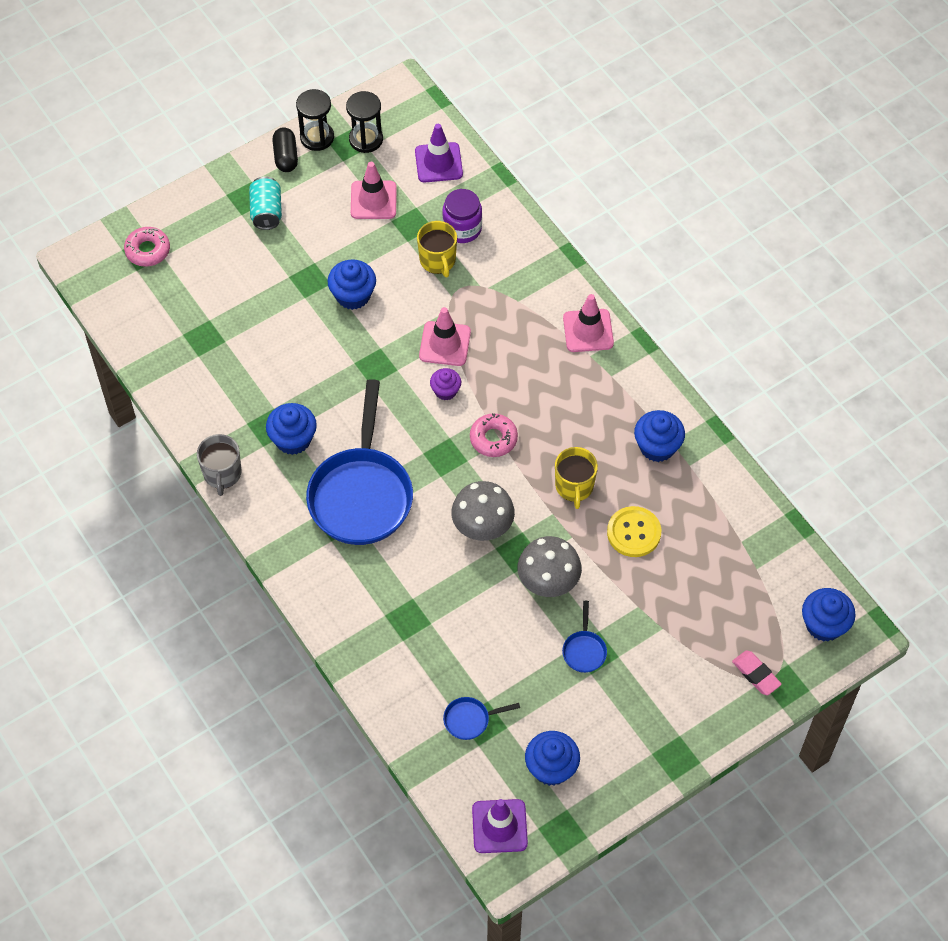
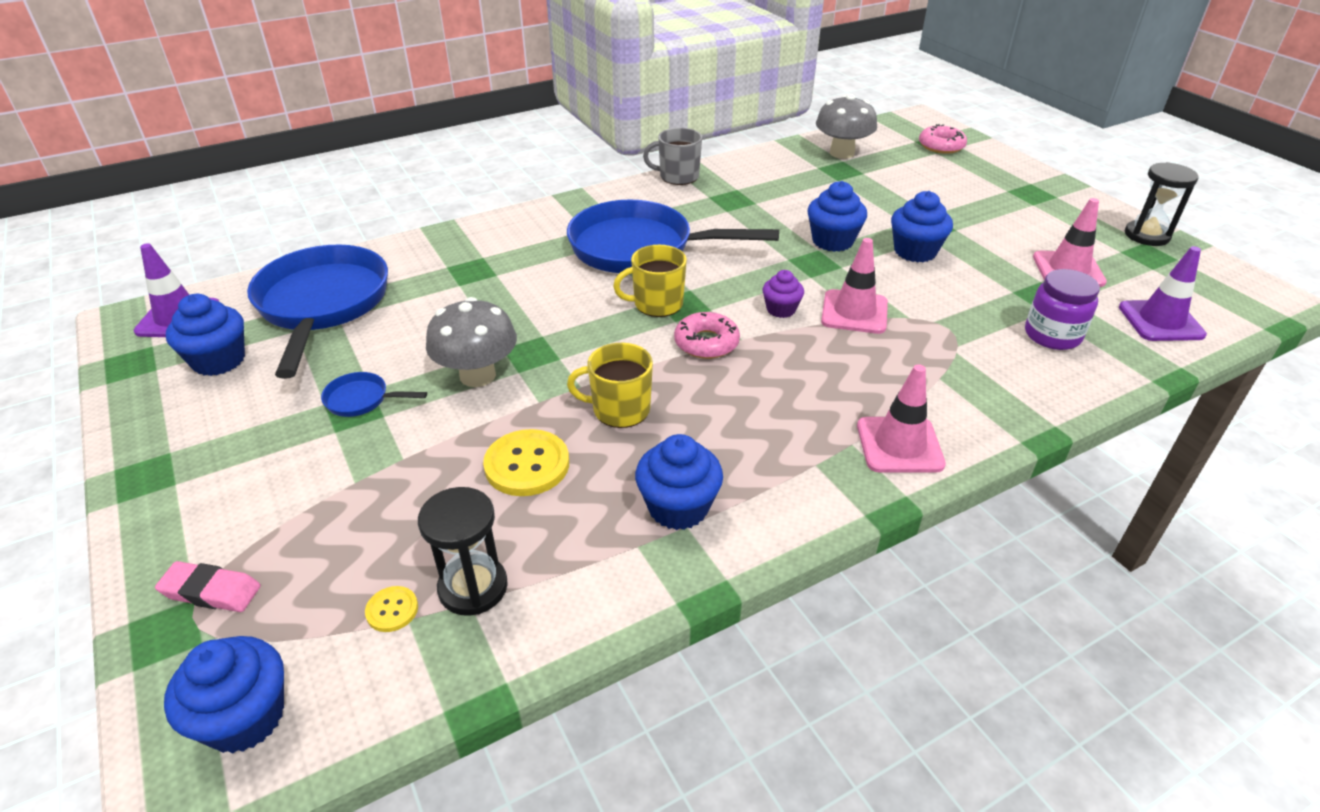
camera: 95 degrees right, 20 degrees down
turquoise can [249,176,282,230] -> none
blue cupcake [266,403,317,455] -> blue cupcake moved to [807,181,867,252]
black capsule [272,127,298,172] -> none
black hourglass [346,91,383,153] -> black hourglass moved to [418,487,508,616]
yellow mug [417,221,457,277] -> yellow mug moved to [613,245,687,317]
blue pan [443,697,520,740] -> blue pan [247,245,388,379], size x2.47
grey mushroom [451,481,515,541] -> grey mushroom moved to [816,94,877,159]
pink eraser [732,650,782,695] -> pink eraser turned 45 degrees clockwise [155,561,261,612]
none -> yellow button [365,586,418,632]

